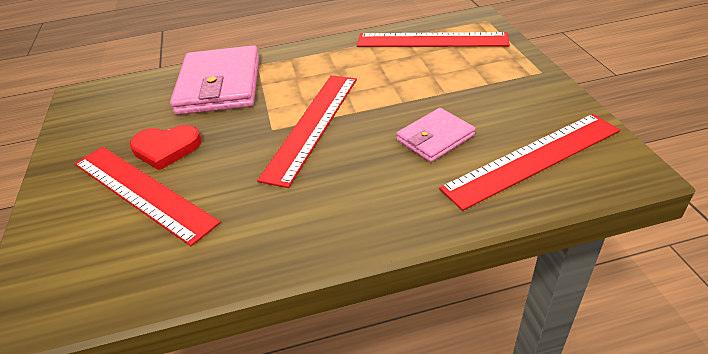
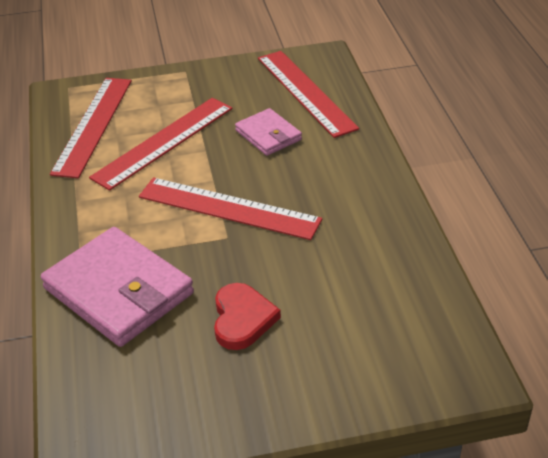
camera: 90 degrees left, 0 degrees up
red ruler [74,147,221,246] -> red ruler moved to [89,98,233,191]
pink wallet [170,45,259,115] -> pink wallet turned 45 degrees clockwise [41,227,194,347]

